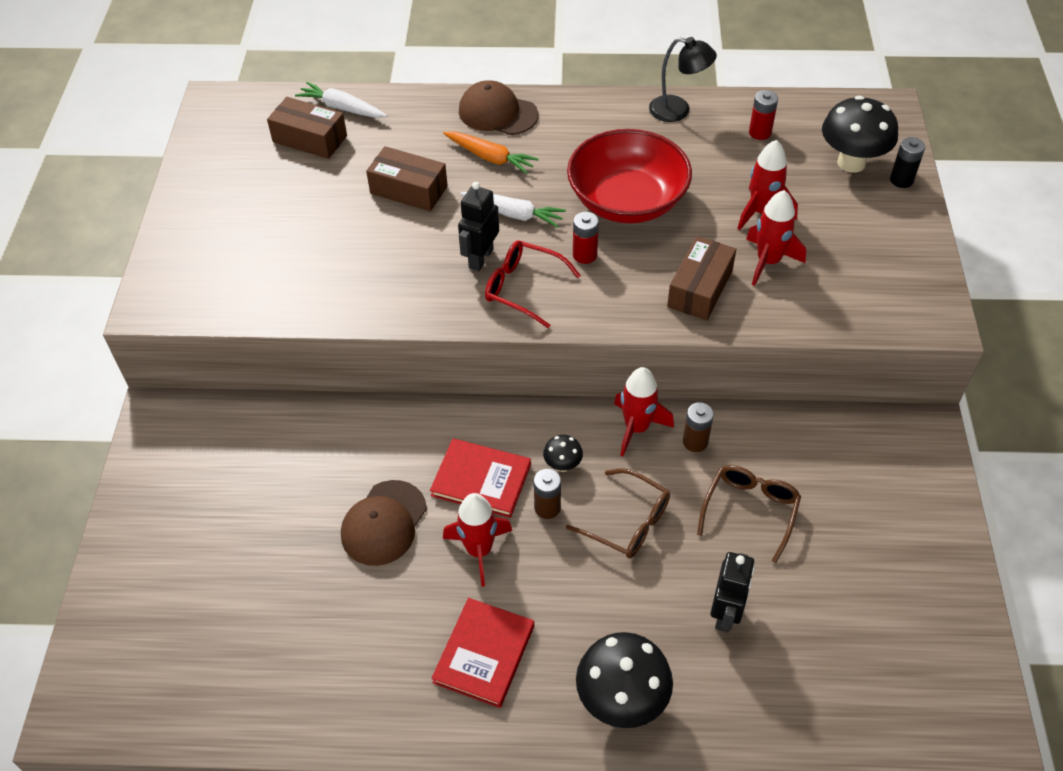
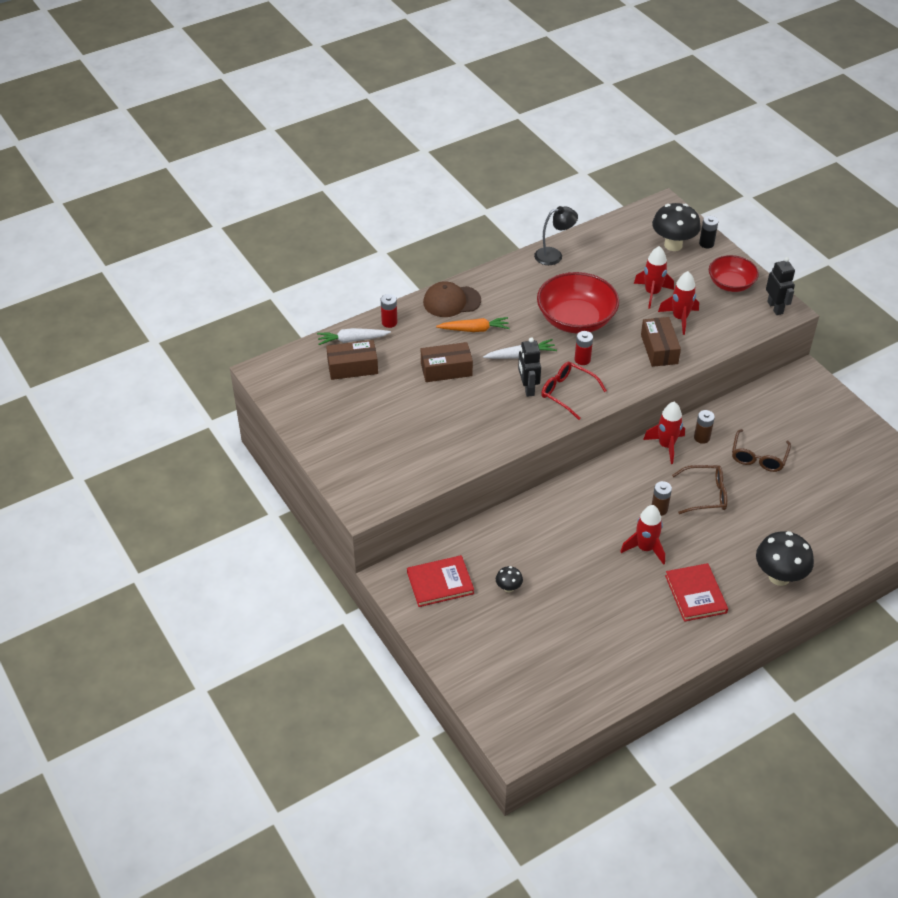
camera: 35 degrees left, 5 degrees down
brown cap [341,480,427,566] -> none
red book [430,438,531,518] -> red book moved to [407,555,474,607]
red glasses [485,240,581,328] -> red glasses turned 45 degrees clockwise [541,362,607,420]
black mushroom [543,435,583,472] -> black mushroom moved to [496,566,523,592]
brown glasses [697,465,801,563] -> brown glasses turned 150 degrees counterclockwise [732,429,791,472]
black robot [710,552,755,633] -> black robot moved to [766,257,795,315]
red battery [749,90,778,140] -> red battery moved to [381,294,397,328]
none -> red bowl [709,255,759,292]

